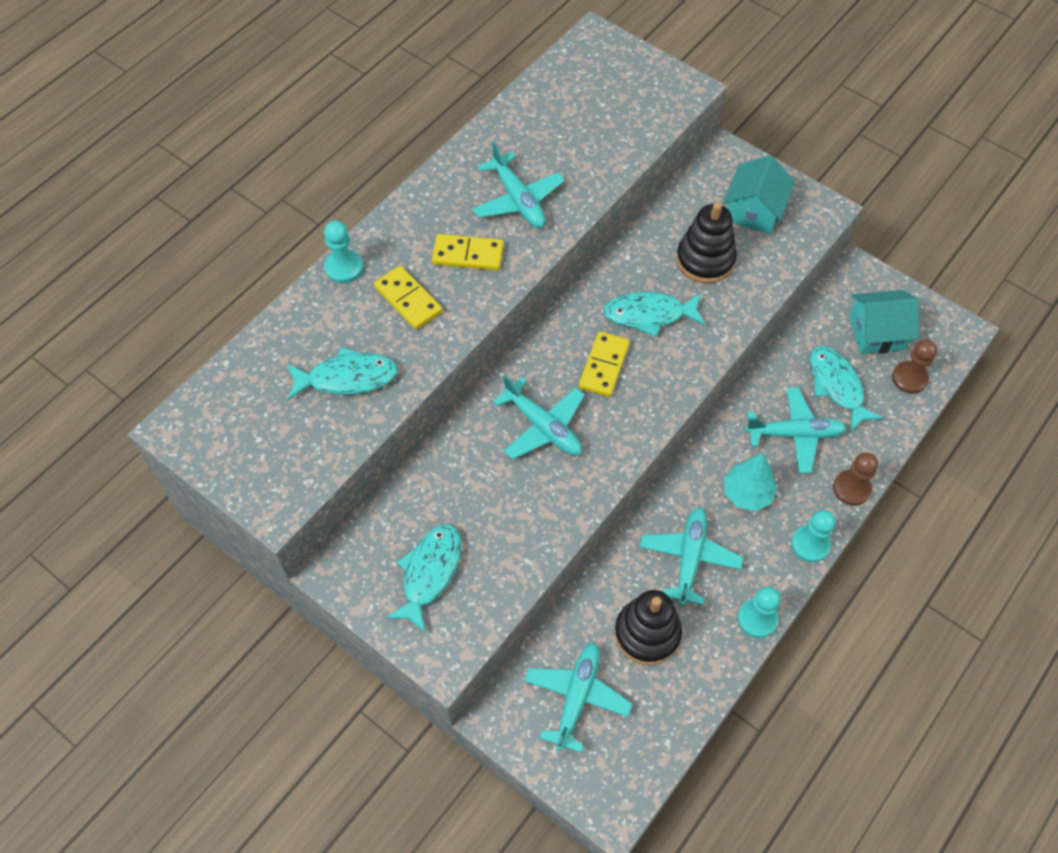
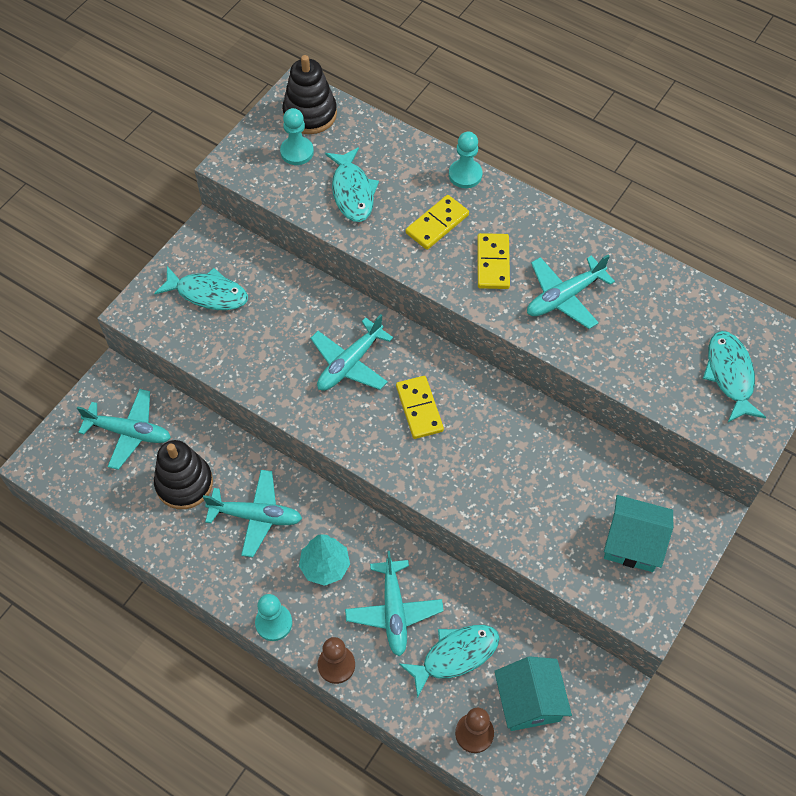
camera: 85 degrees right, 0 degrees up
yellow domino [579,332,630,397] -> yellow domino turned 60 degrees clockwise [396,376,444,439]
turquoise fish [603,292,706,337] -> turquoise fish moved to [703,331,766,422]
black stacking toy [676,202,737,283] -> black stacking toy moved to [282,55,337,134]
turquoise pawn [738,587,781,638] -> turquoise pawn moved to [280,108,314,165]

